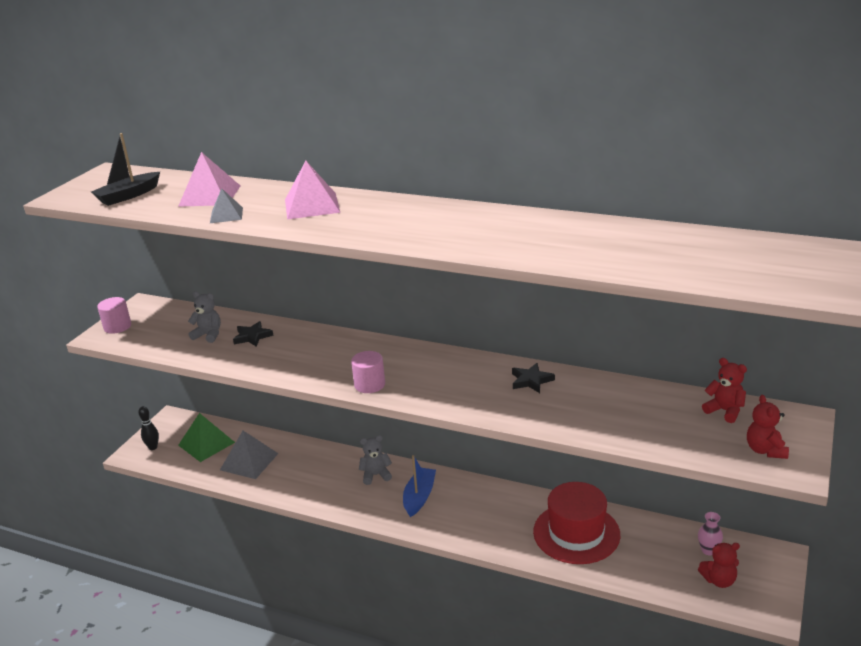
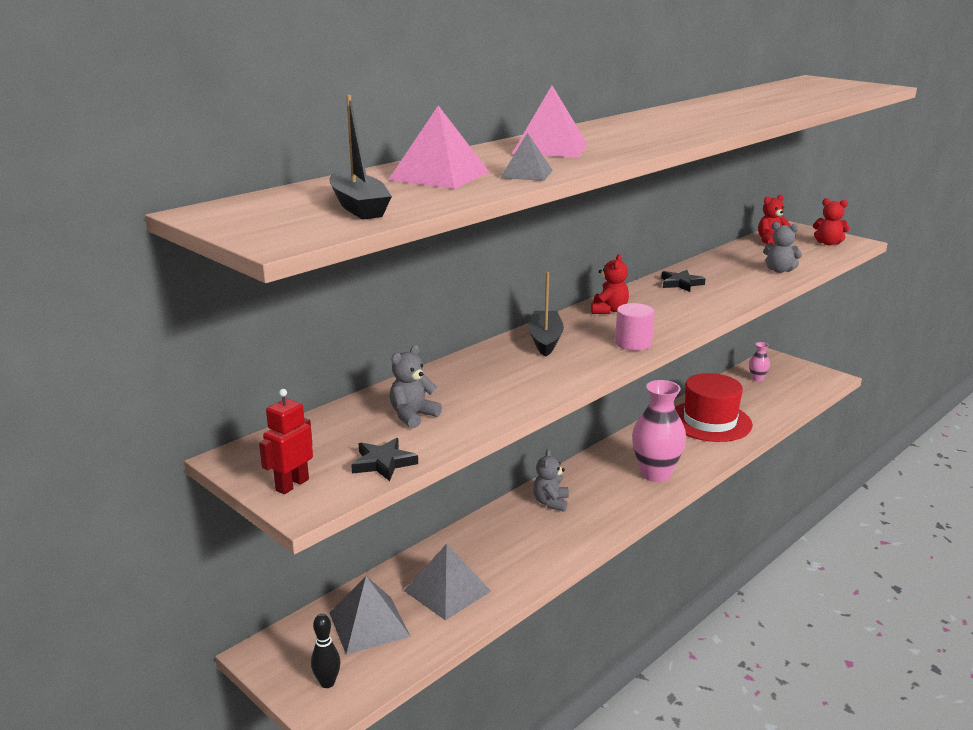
camera: 70 degrees left, 5 degrees down
pink cylinder [97,297,131,334] -> red robot [259,389,313,494]
green pyramid [178,413,235,462] -> grey pyramid [330,576,411,655]
black star [233,321,273,347] -> black star moved to [351,438,418,481]
blue boat [403,455,436,517] -> none
red teddy bear [698,543,740,588] -> red teddy bear moved to [591,254,629,314]
none -> black boat [528,272,564,357]
none -> pink vase [632,380,686,482]
none -> grey teddy bear [763,222,802,273]

